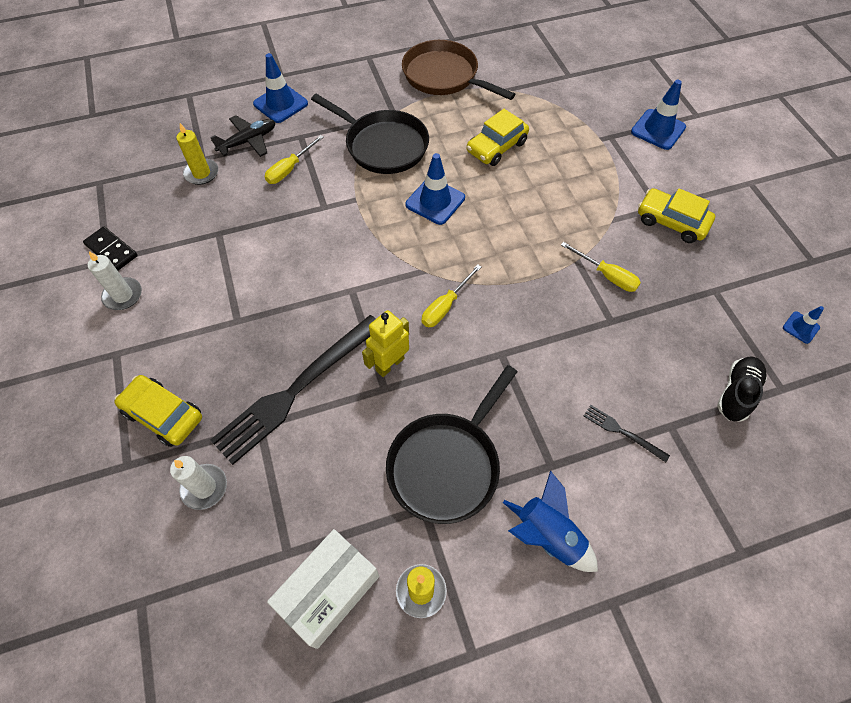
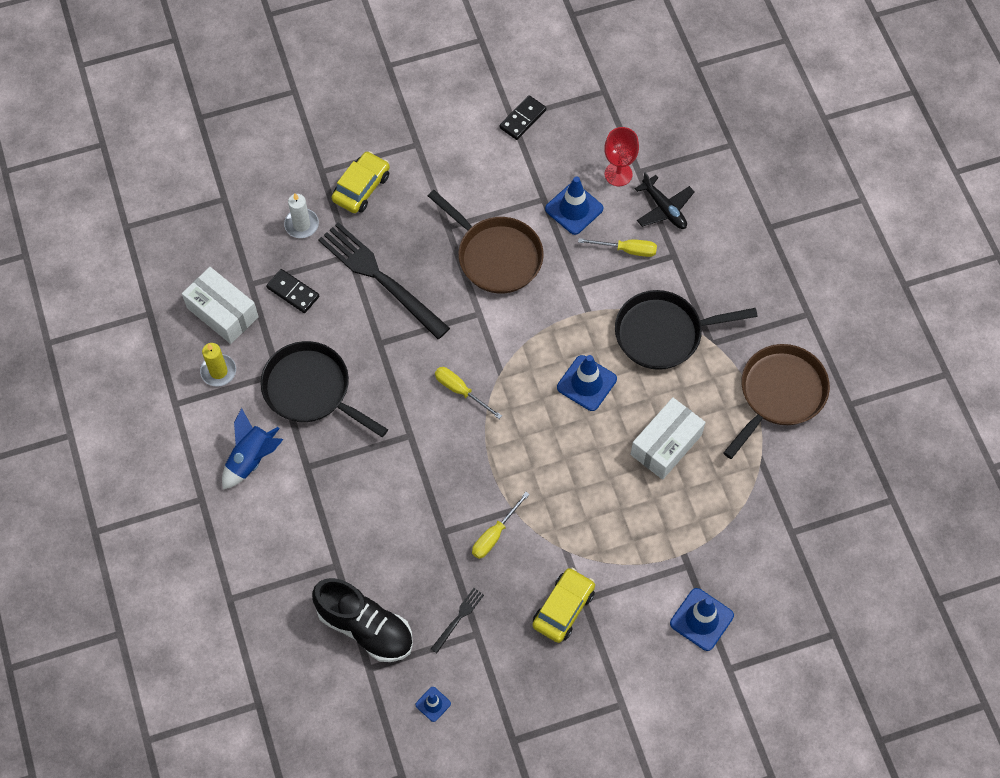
camera: 90 degrees right, 5 degrees up
white candle [88,251,142,310] -> none
yellow candle [176,123,218,185] -> red goblet [604,127,639,186]
blue traffic cone [253,53,308,123] -> blue traffic cone moved to [545,177,603,235]
yellow screwdriver [265,135,324,184] -> yellow screwdriver turned 150 degrees clockwise [578,238,657,257]
black pan [311,94,429,174] -> black pan turned 45 degrees clockwise [615,290,758,370]
yellow robot [362,310,409,377] -> none
yellow car [467,109,529,166] -> white box [630,398,706,480]
black fork [584,405,670,462] -> black fork moved to [431,588,484,653]
black shoe [717,356,767,422] -> black shoe [312,578,413,662], size x1.60
none -> black domino [266,269,319,313]
none -> brown pan [428,190,544,294]

